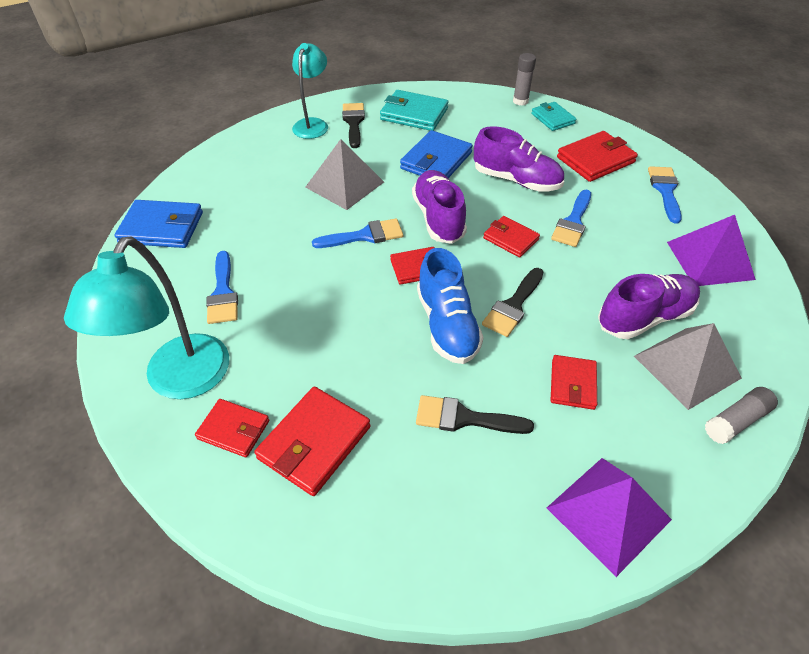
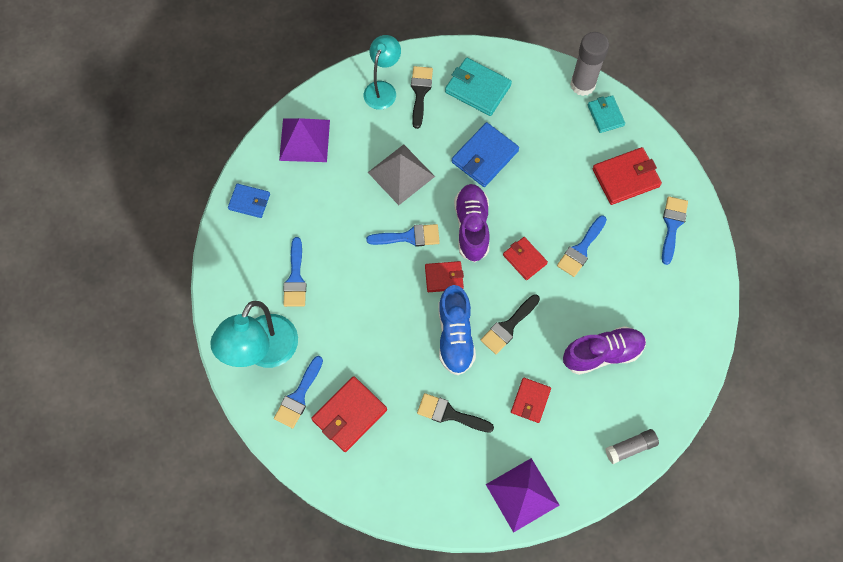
camera: 10 degrees right, 20 degrees up
blue wallet [115,200,203,248] -> blue wallet [228,184,270,218], size x0.63
red wallet [195,399,269,457] -> blue brush [274,356,323,429]
purple shoe [474,126,564,192] -> none
grey glue stick [513,53,536,106] -> grey glue stick [570,32,609,96], size x1.69
grey pyramid [634,323,742,410] -> none
purple pyramid [667,215,756,286] -> purple pyramid moved to [279,118,330,162]

